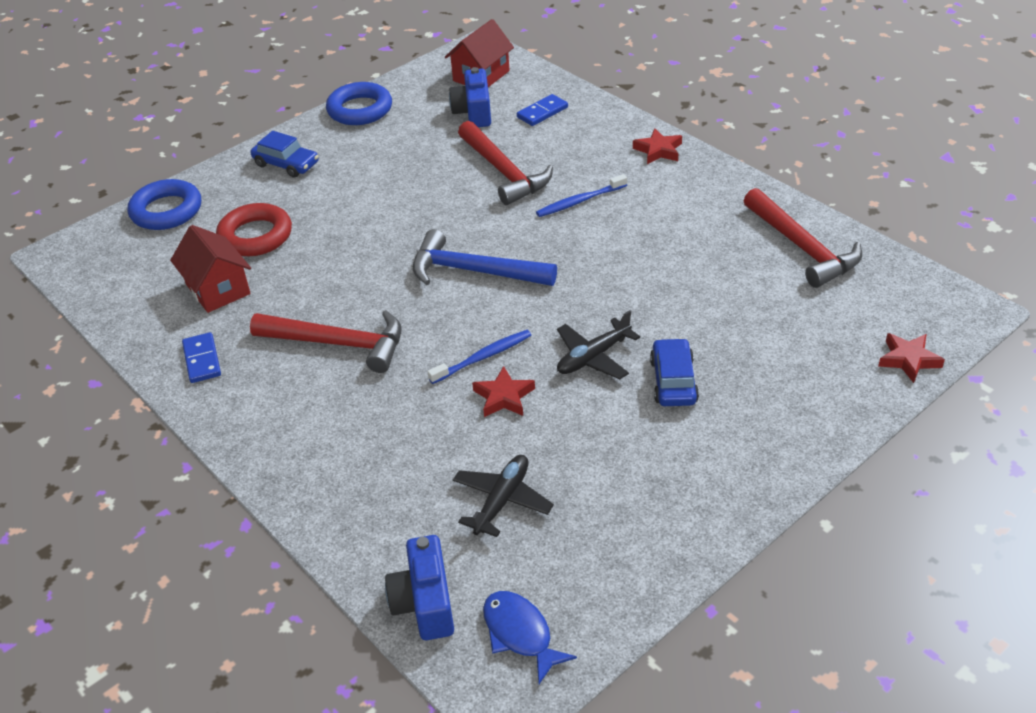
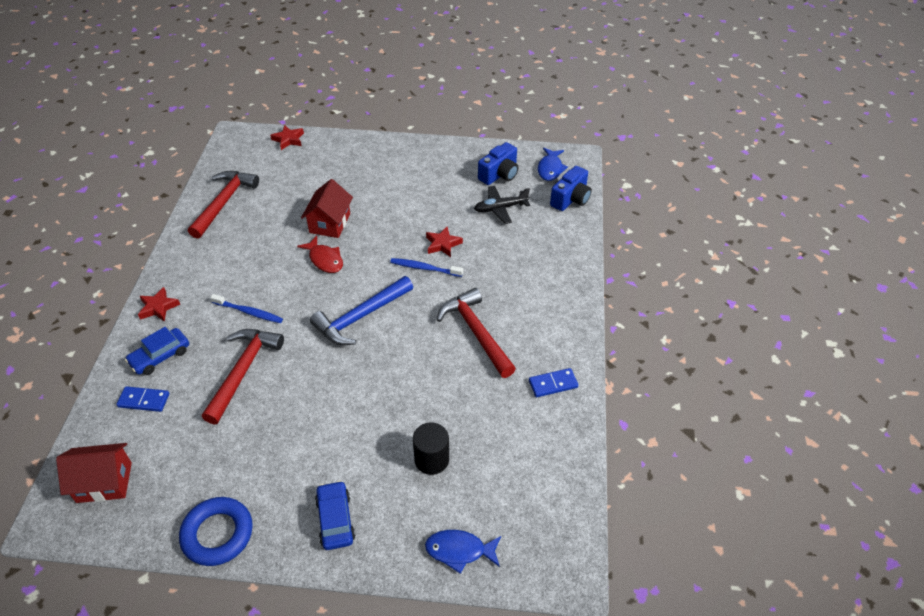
camera: 135 degrees left, 5 degrees up
blue ring [128,179,201,230] -> blue fish [425,530,501,574]
red house [170,225,251,313] -> red house moved to [301,179,353,238]
blue domino [182,332,221,383] -> blue domino turned 45 degrees clockwise [529,368,578,397]
red ring [216,203,292,256] -> black cylinder [413,423,449,475]
blue hammer [413,229,557,286] -> blue hammer turned 75 degrees clockwise [310,276,413,345]
blue camera [449,67,491,127] -> blue camera moved to [478,142,518,185]
black plane [557,310,640,379] -> none
blue car [650,338,699,406] -> blue car moved to [125,327,189,375]
none -> red fish [297,236,343,273]

